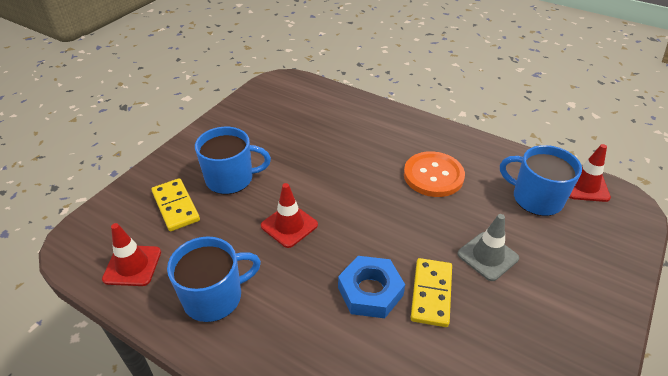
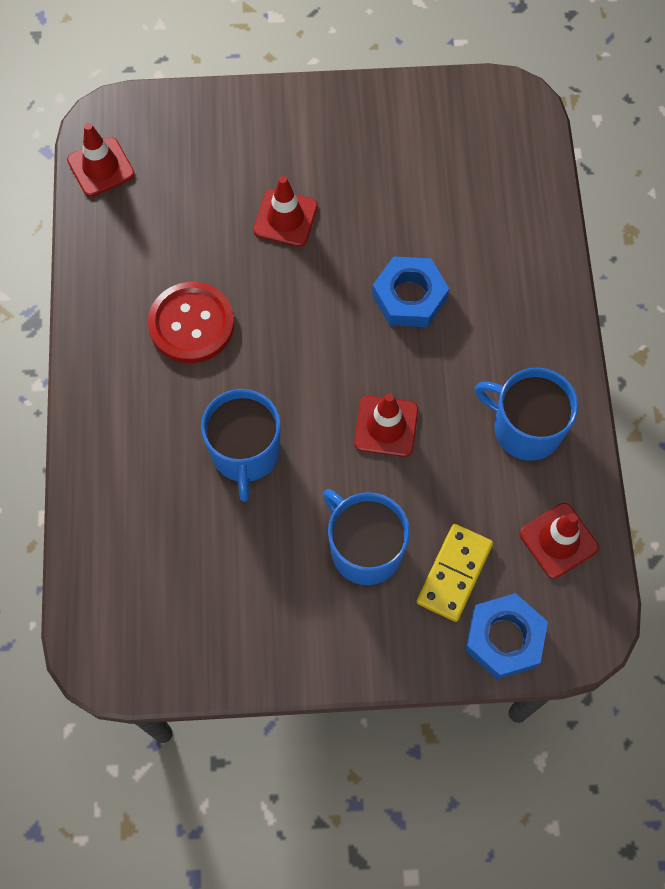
camera: 125 degrees left, 25 degrees up
orange button [404,151,465,197] -> red button [148,282,234,363]
yellow domino [411,258,452,327] -> none
grey traffic cone [457,214,519,281] -> red traffic cone [253,176,318,247]
blue mug [500,145,582,216] -> blue mug moved to [201,389,281,501]
none -> blue nut [465,593,548,679]

